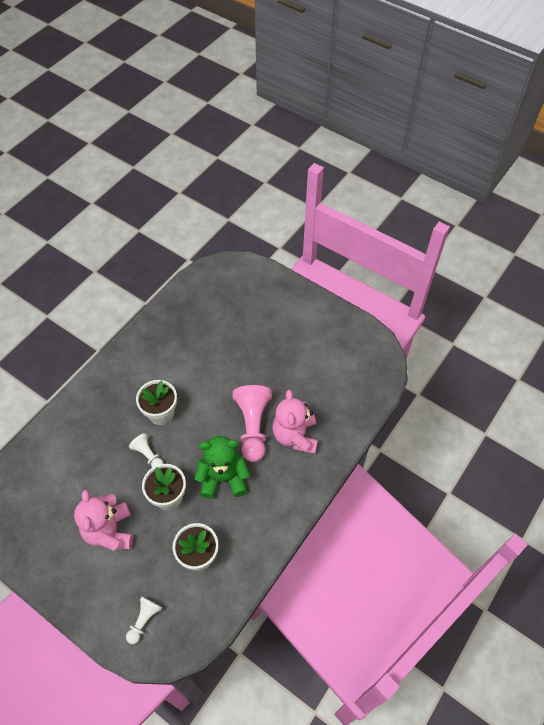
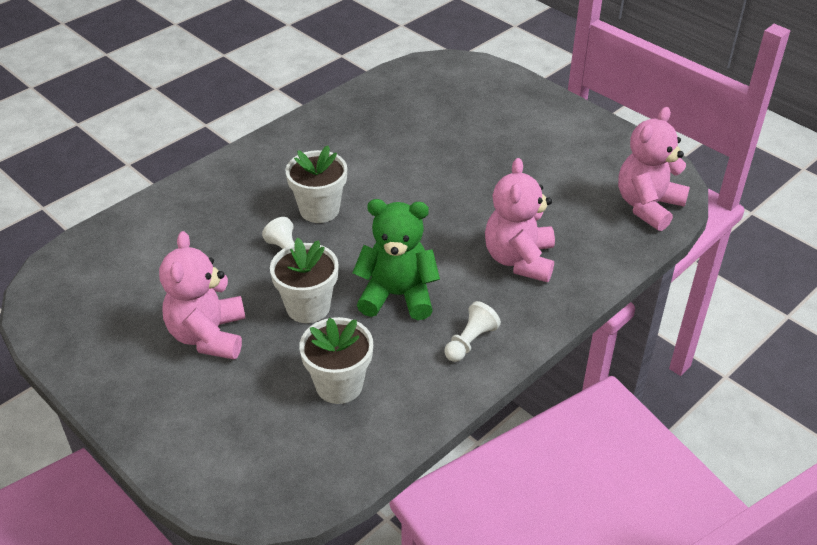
camera: 10 degrees right, 15 degrees down
white pawn [126,596,162,644] -> white pawn moved to [445,301,501,362]
pink pawn [233,385,272,462] -> none
none -> pink teddy bear [618,107,690,231]

